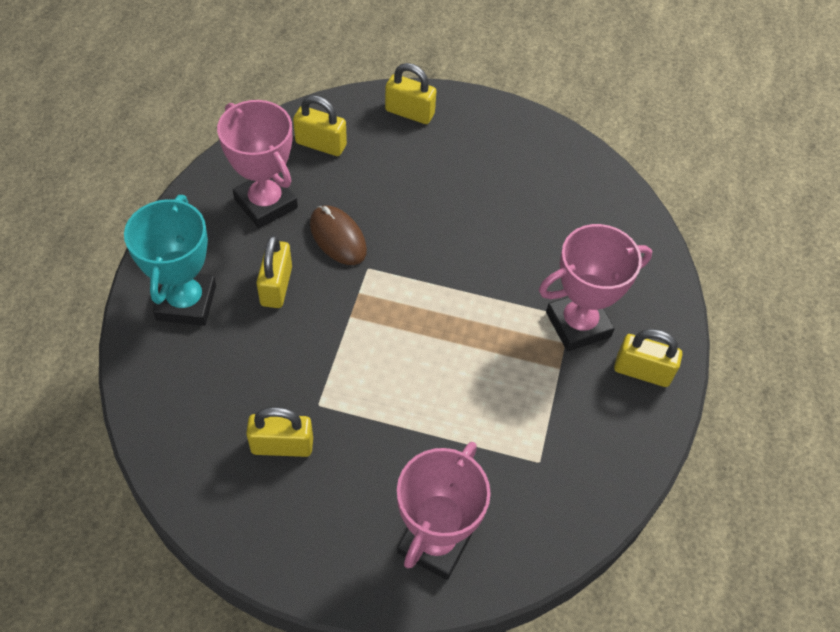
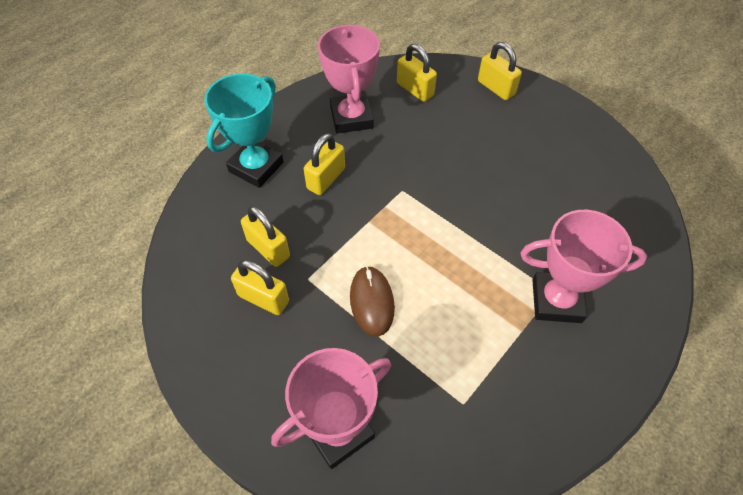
camera: 30 degrees right, 0 degrees up
brown mouse [310,205,367,265] -> brown mouse moved to [350,266,395,337]
yellow padlock [614,329,682,387] -> yellow padlock moved to [241,206,290,267]

